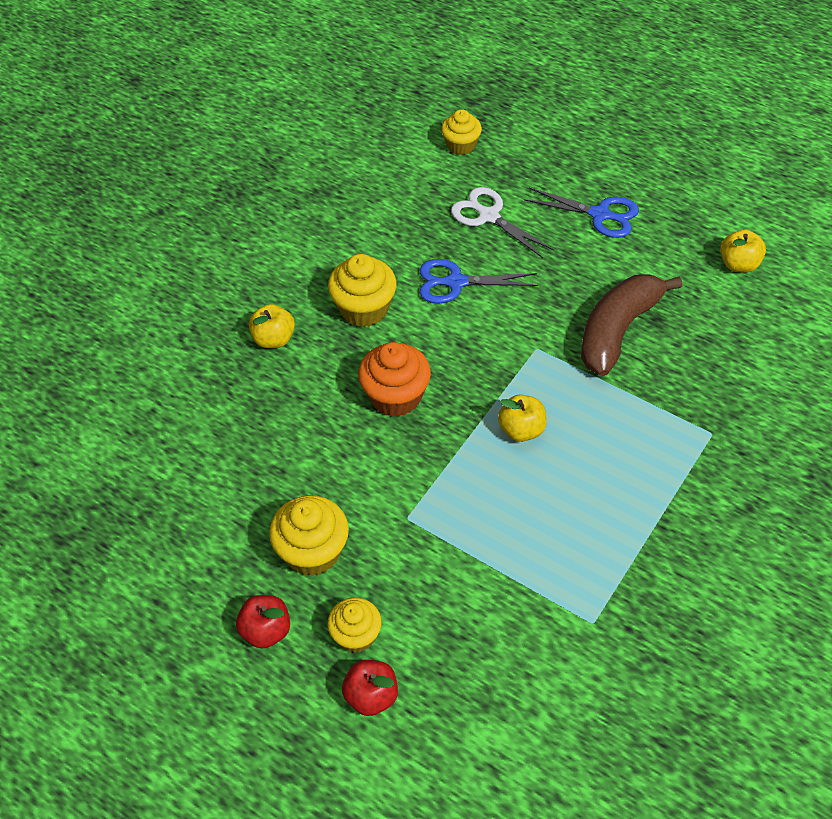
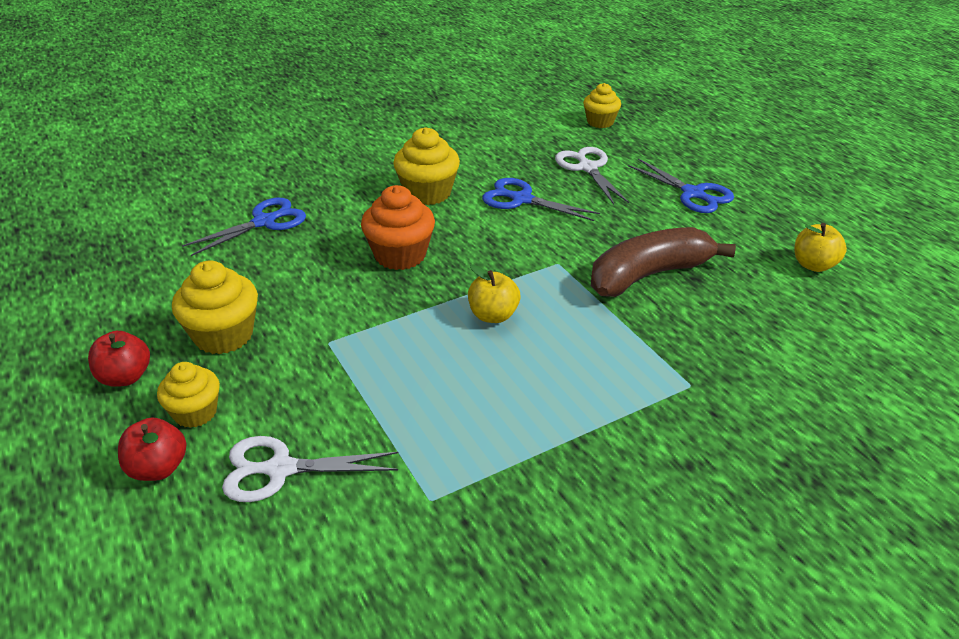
camera: 25 degrees right, 15 degrees down
yellow apple [249,304,295,348] -> none
none -> blue scissors [182,198,306,256]
none -> white scissors [222,436,398,502]

